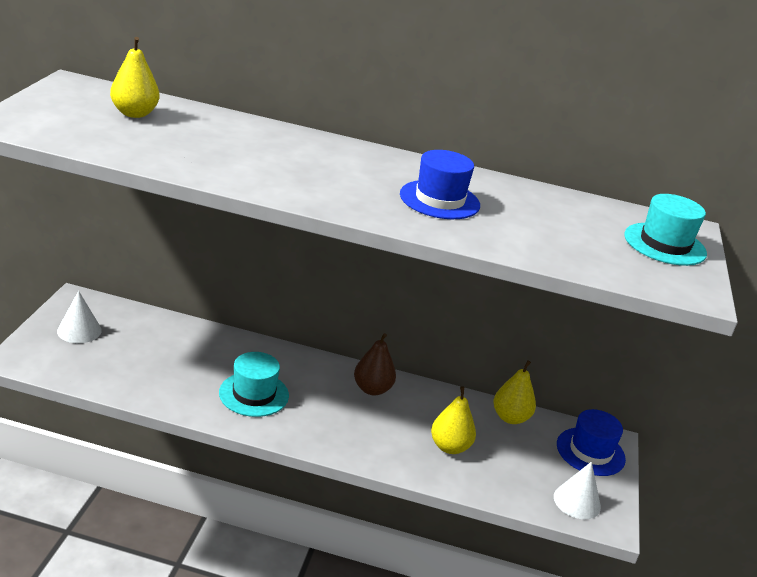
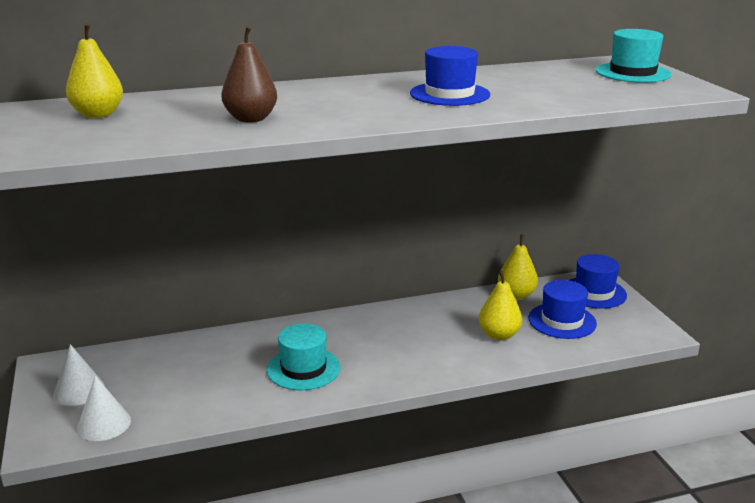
camera: 25 degrees left, 5 degrees down
brown pear [354,333,396,395] -> brown pear moved to [221,26,277,122]
white cone [554,462,601,519] -> white cone moved to [77,376,131,441]
none -> blue hat [528,280,597,339]

